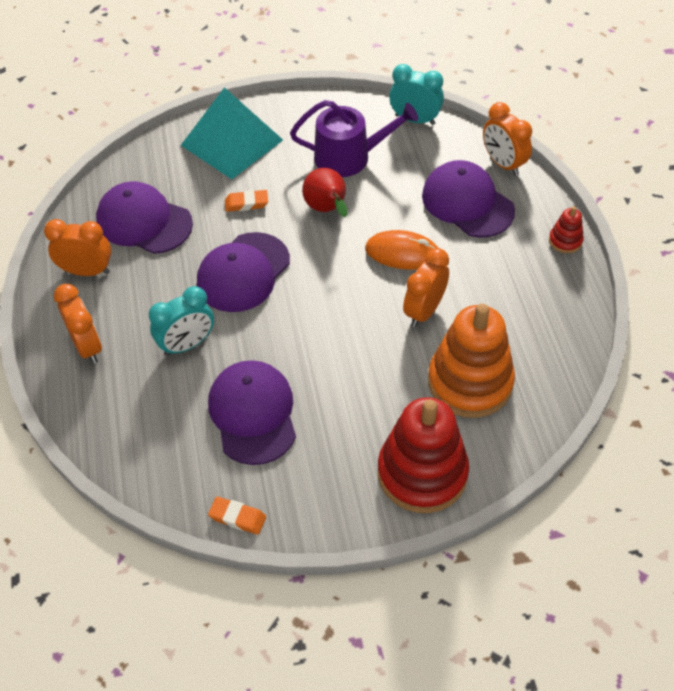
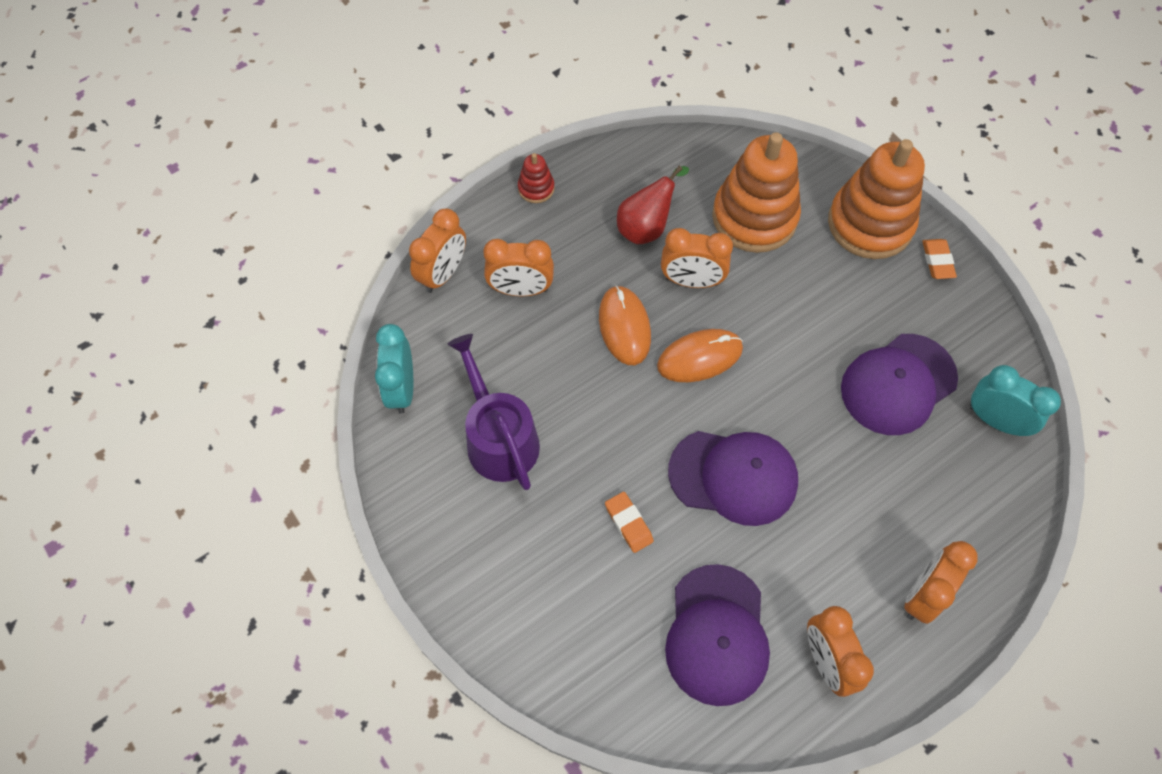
camera: 115 degrees left, 10 degrees up
turquoise clock [149,286,214,356] -> turquoise clock moved to [970,365,1061,436]
turquoise pyramid [181,87,283,179] -> none
orange eraser [208,497,266,535] -> orange eraser moved to [922,239,957,279]
red pear [302,168,347,217] -> red pear moved to [617,166,689,244]
red stacking toy [378,397,469,513] -> orange stacking toy [828,139,925,259]
purple cap [422,160,515,238] -> orange clock [483,239,554,296]
none -> orange mouse [657,329,743,382]

